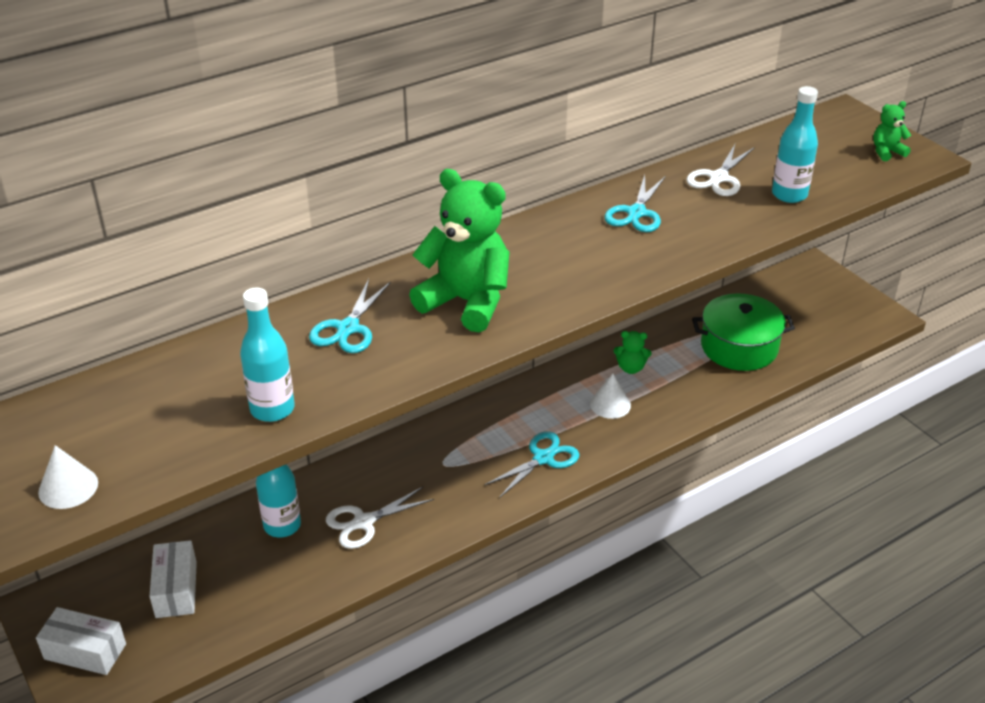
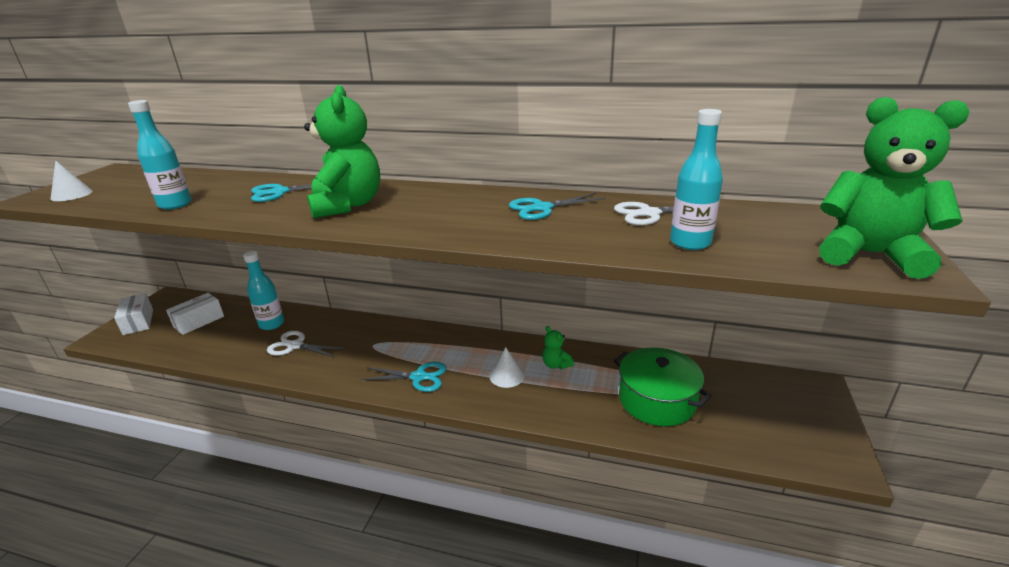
camera: 50 degrees right, 10 degrees down
green teddy bear [873,101,911,161] -> green teddy bear [819,97,969,279], size x2.24

